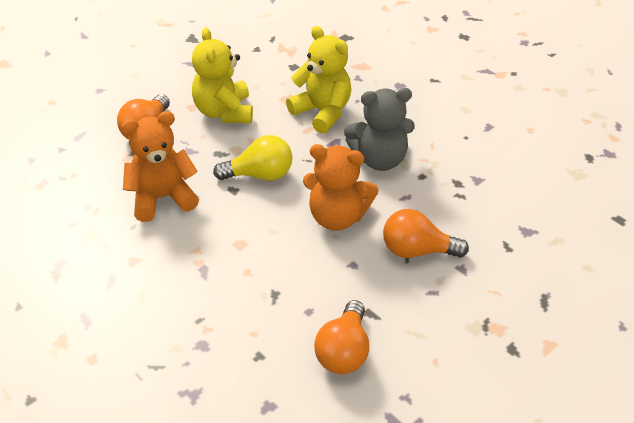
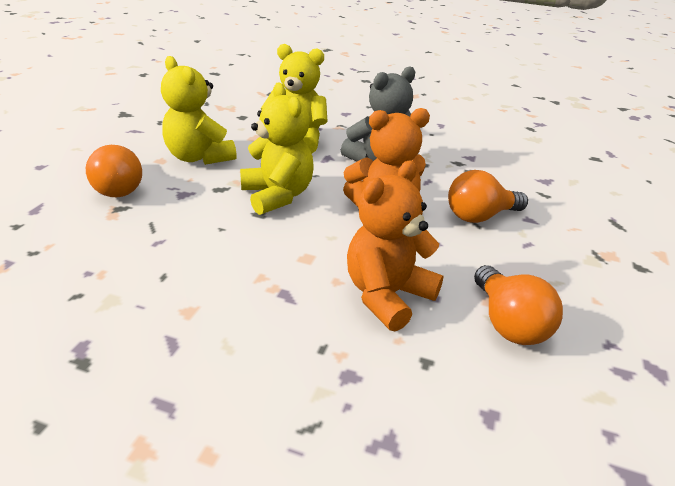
camera: 30 degrees left, 10 degrees down
orange teddy bear [121,111,199,222] -> orange teddy bear moved to [347,161,444,331]
yellow light bulb [213,135,293,181] -> yellow teddy bear [240,83,314,215]

